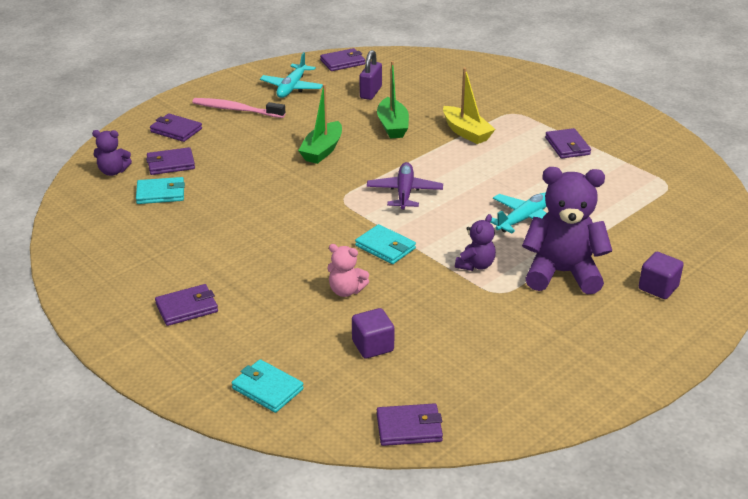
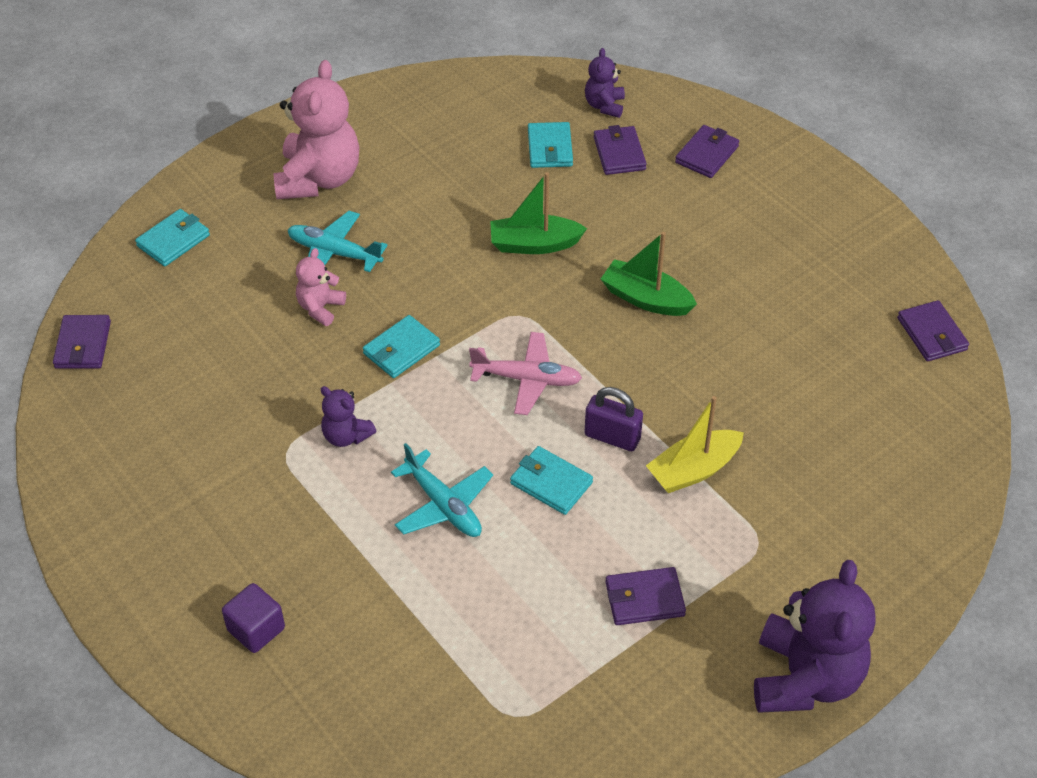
camera: 95 degrees right, 15 degrees up
purple wallet [155,284,218,326] -> pink teddy bear [274,60,359,199]
pink toothbrush [192,98,285,118] -> none
turquoise plane [260,52,323,98] -> turquoise plane moved to [288,211,388,272]
purple cube [352,308,395,359] -> none
purple padlock [360,50,382,100] -> purple padlock moved to [584,387,643,451]
purple plane [367,162,443,210] -> pink plane [469,332,582,415]
green boat [377,61,409,139] -> green boat moved to [490,172,587,254]
purple teddy bear [522,167,612,294] -> purple teddy bear moved to [754,560,876,713]
none -> turquoise wallet [510,446,593,515]

